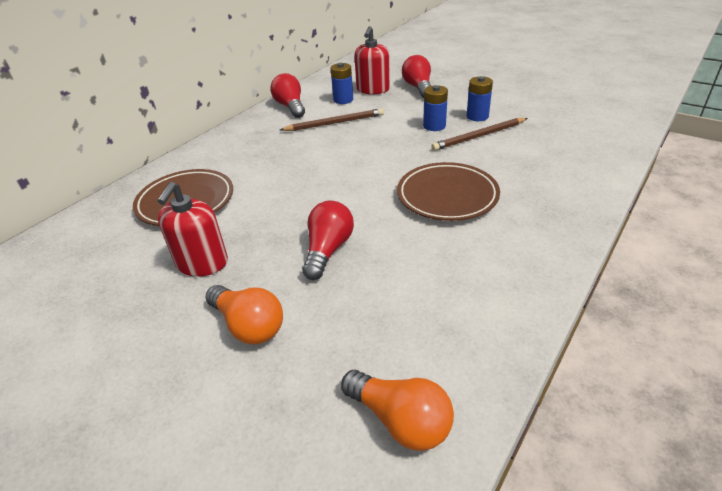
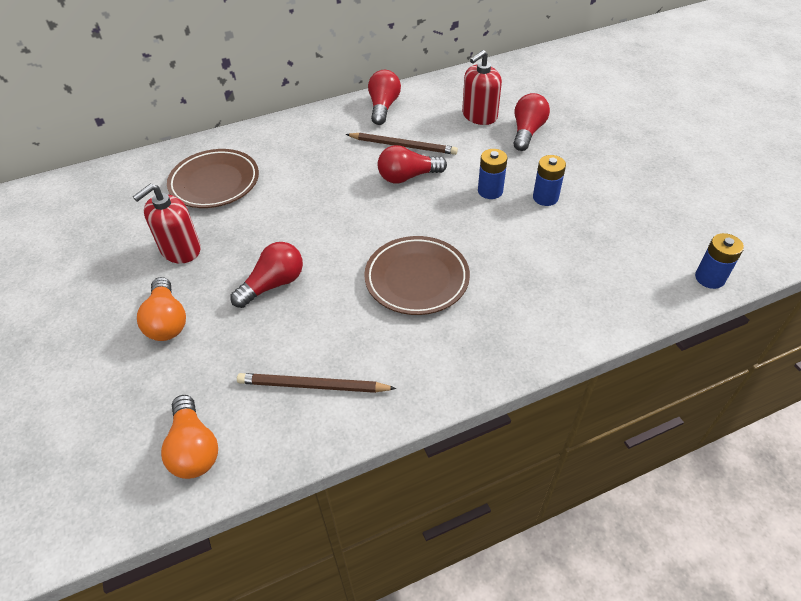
camera: 30 degrees right, 10 degrees up
blue battery [330,63,353,104] -> blue battery moved to [695,233,744,289]
brown pencil [431,118,528,151] -> brown pencil moved to [237,373,397,393]
none -> red light bulb [378,145,447,184]

